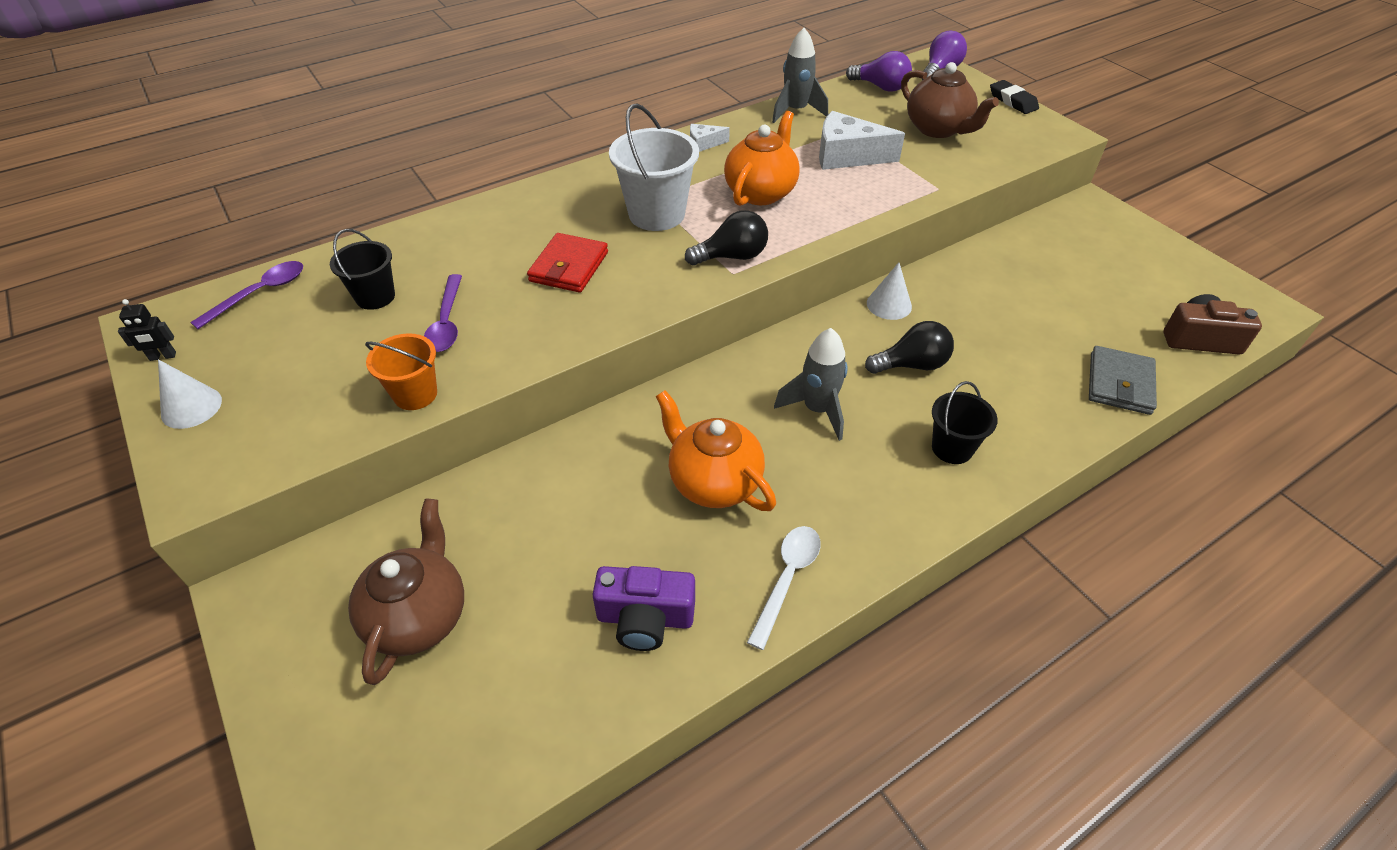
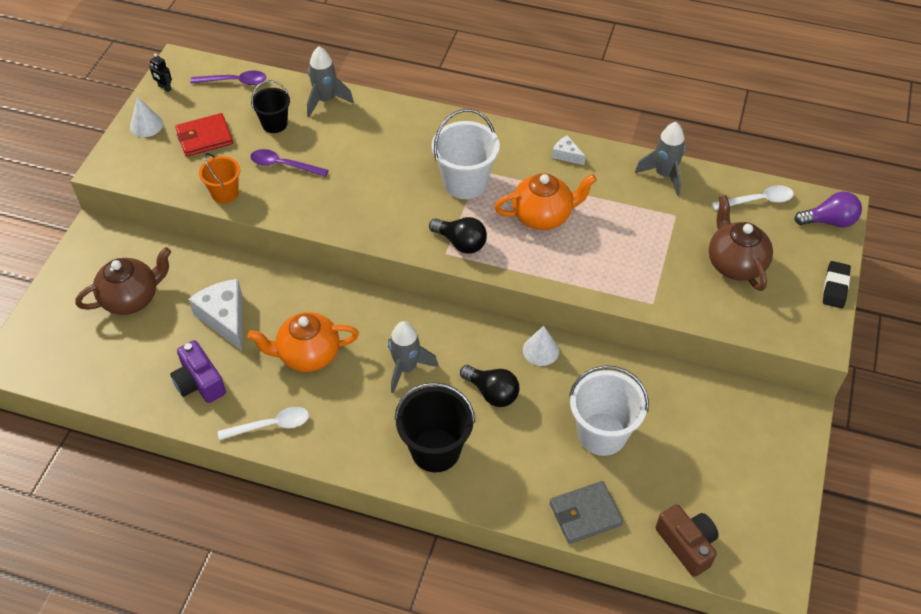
camera: 50 degrees right, 5 degrees up
purple spoon [424,274,462,352] -> purple spoon turned 60 degrees clockwise [250,149,329,177]
red wallet [527,233,608,293] -> red wallet moved to [175,113,233,157]
orange teapot [656,390,776,511] -> orange teapot turned 105 degrees counterclockwise [247,312,359,372]
white cheese [819,111,905,170] -> white cheese moved to [188,279,242,351]
purple light bulb [846,51,912,92] -> white spoon [712,185,794,210]
brown teapot [901,62,999,138] -> brown teapot turned 150 degrees clockwise [709,195,773,291]
black bucket [932,381,998,464] -> black bucket [394,382,475,472], size x1.65
none -> grey rocket [307,46,354,117]
none -> white bucket [569,365,649,456]

